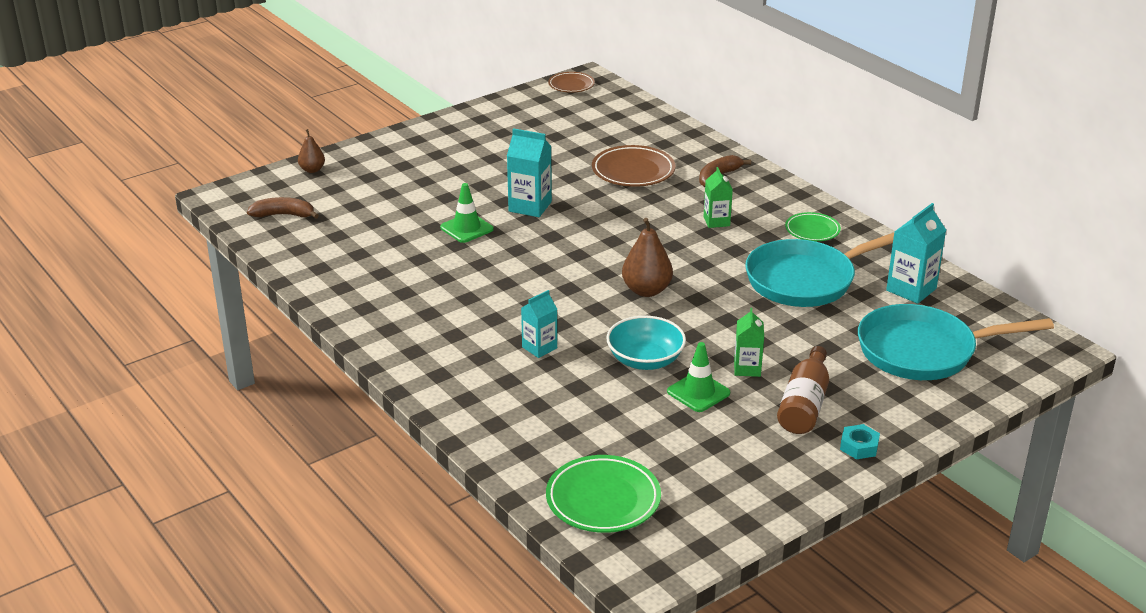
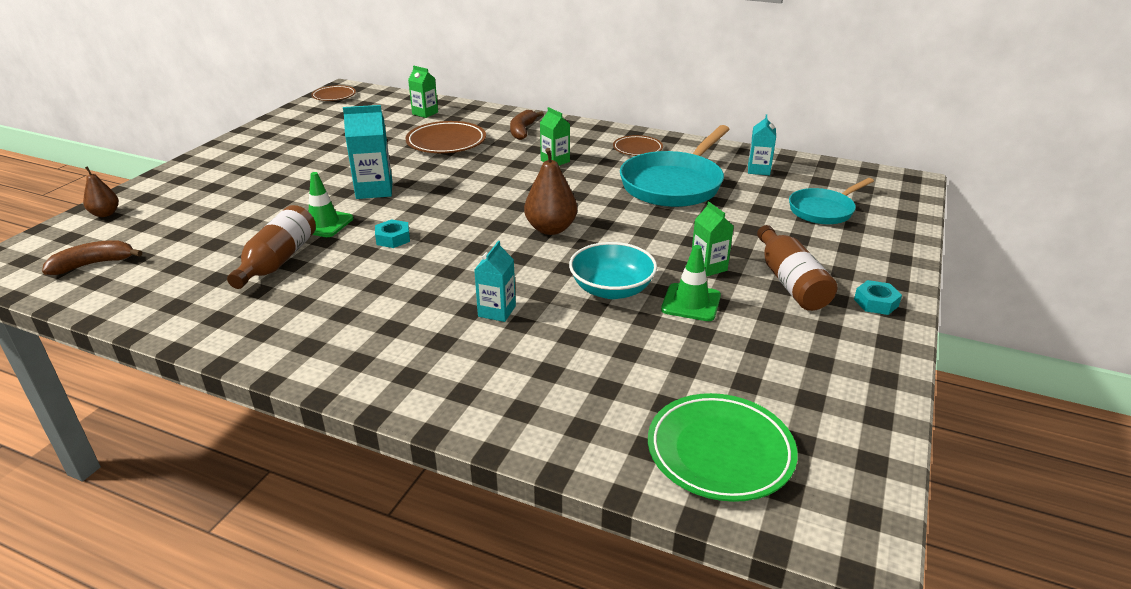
camera: 30 degrees left, 0 degrees up
green plate [785,212,841,241] -> brown plate [613,135,663,156]
turquoise pan [858,304,1054,380] -> turquoise pan [789,178,874,224], size x0.59
turquoise carton [886,203,946,304] -> turquoise carton [748,114,776,176], size x0.65
none -> brown bottle [227,205,316,289]
none -> turquoise nut [375,219,410,248]
none -> green carton [408,66,438,118]

